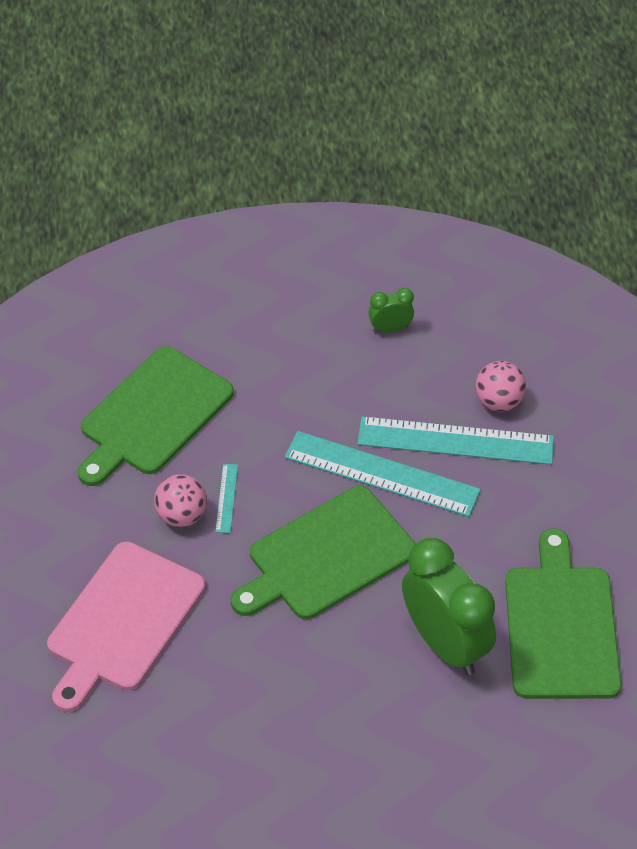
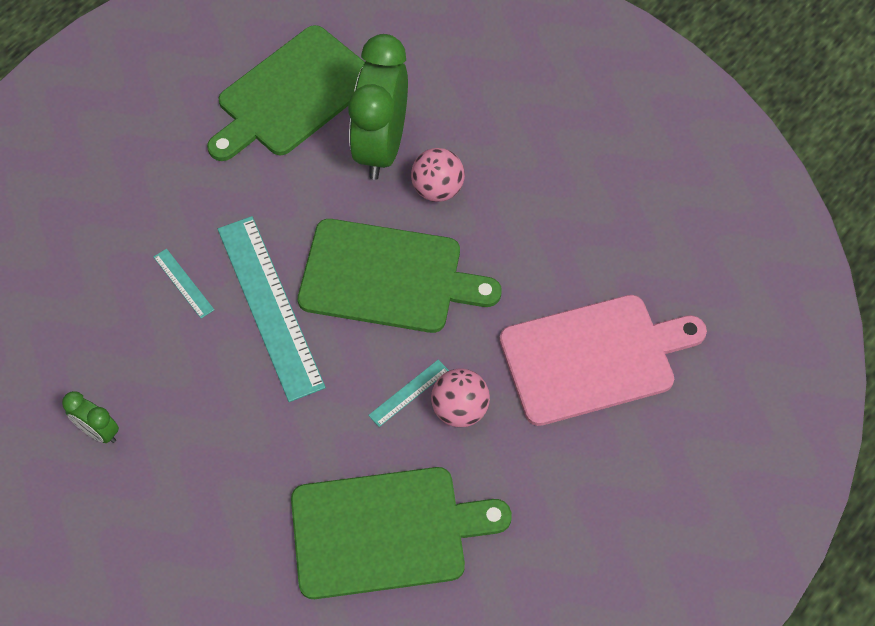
camera: 135 degrees left, 10 degrees up
turquoise ruler [357,416,554,465] -> turquoise ruler [154,249,214,319], size x0.42
pink ball [475,361,526,411] -> pink ball moved to [411,148,465,202]

